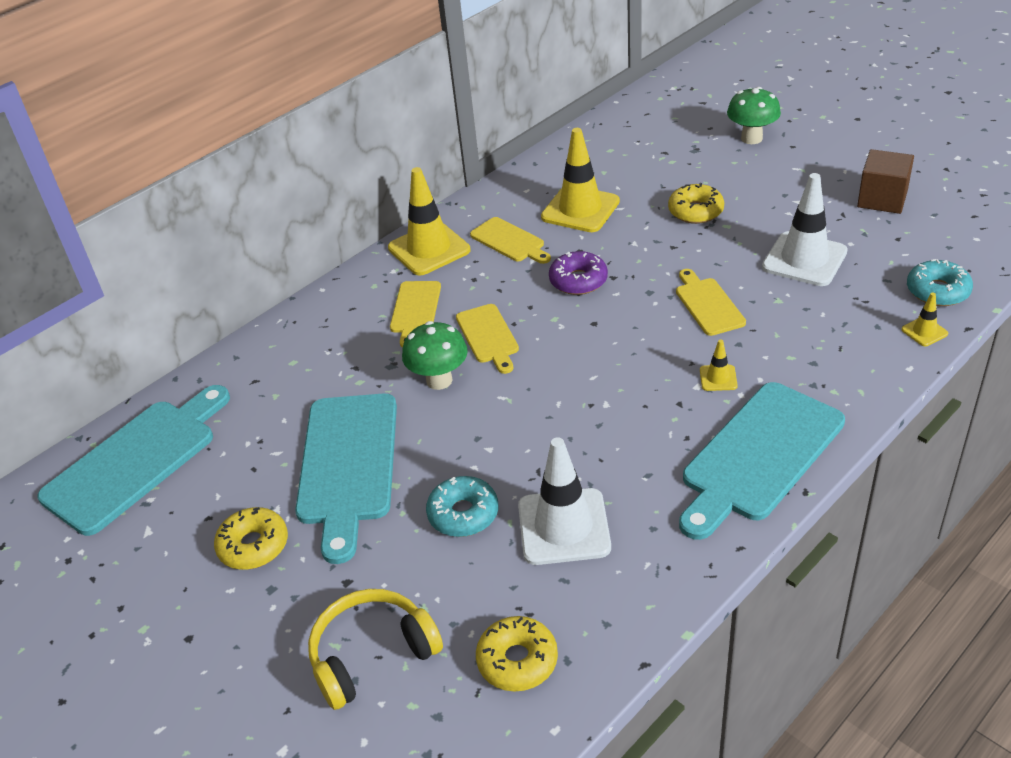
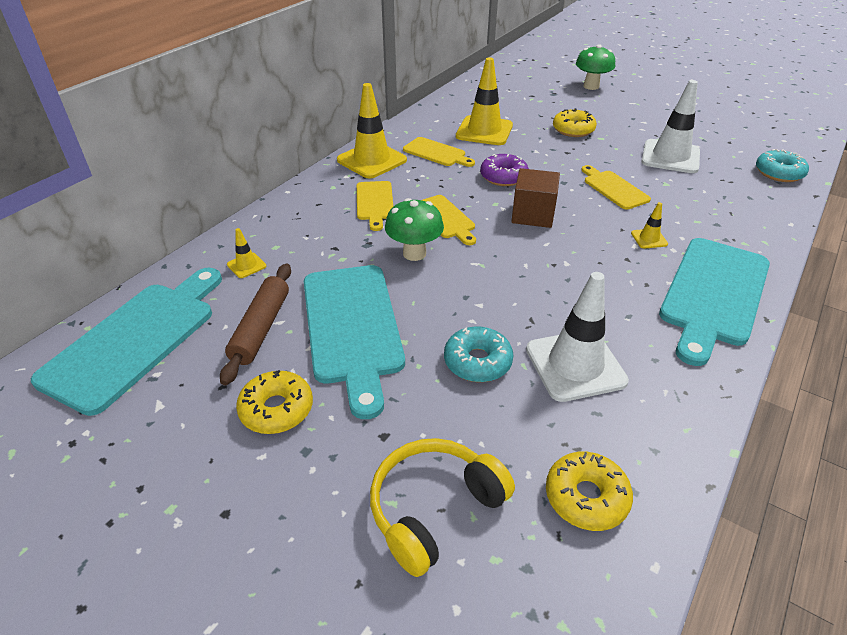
camera: 15 degrees left, 0 degrees up
brown cube [857,149,914,214] -> brown cube moved to [511,168,560,228]
yellow traffic cone [901,292,948,346] -> yellow traffic cone moved to [227,228,266,278]
none -> brown rolling pin [220,264,291,385]

